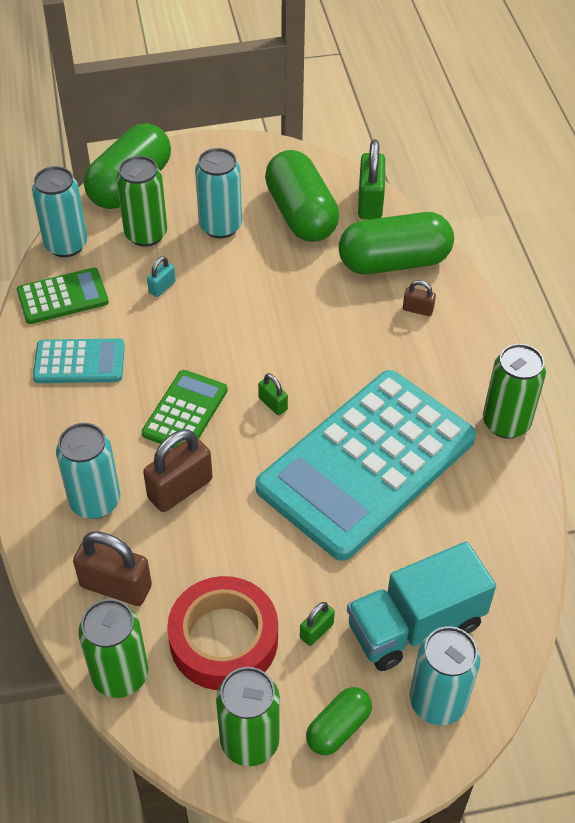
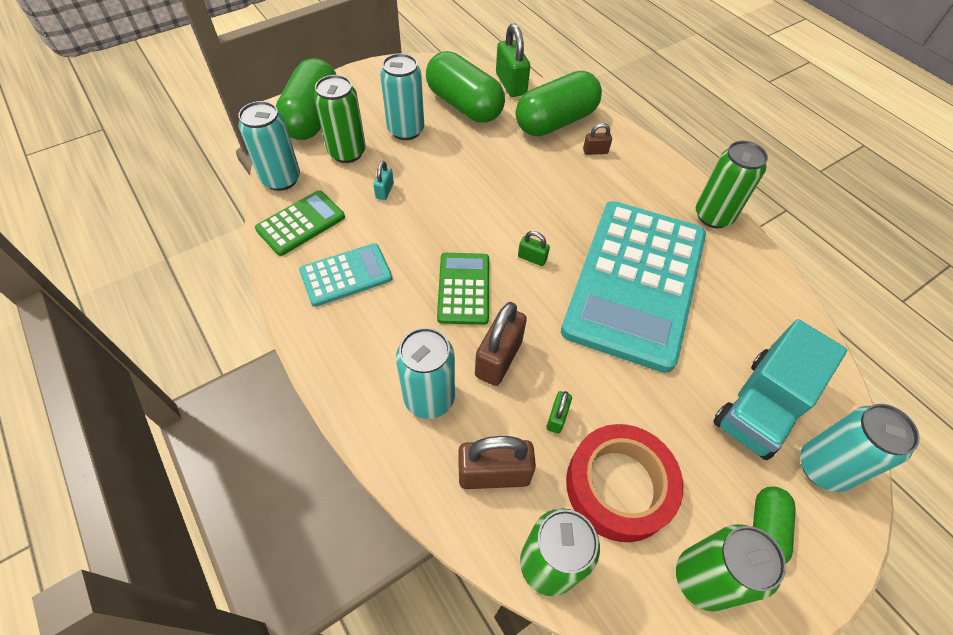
camera: 25 degrees left, 5 degrees up
green padlock [300,602,335,646] -> green padlock moved to [546,391,572,434]

